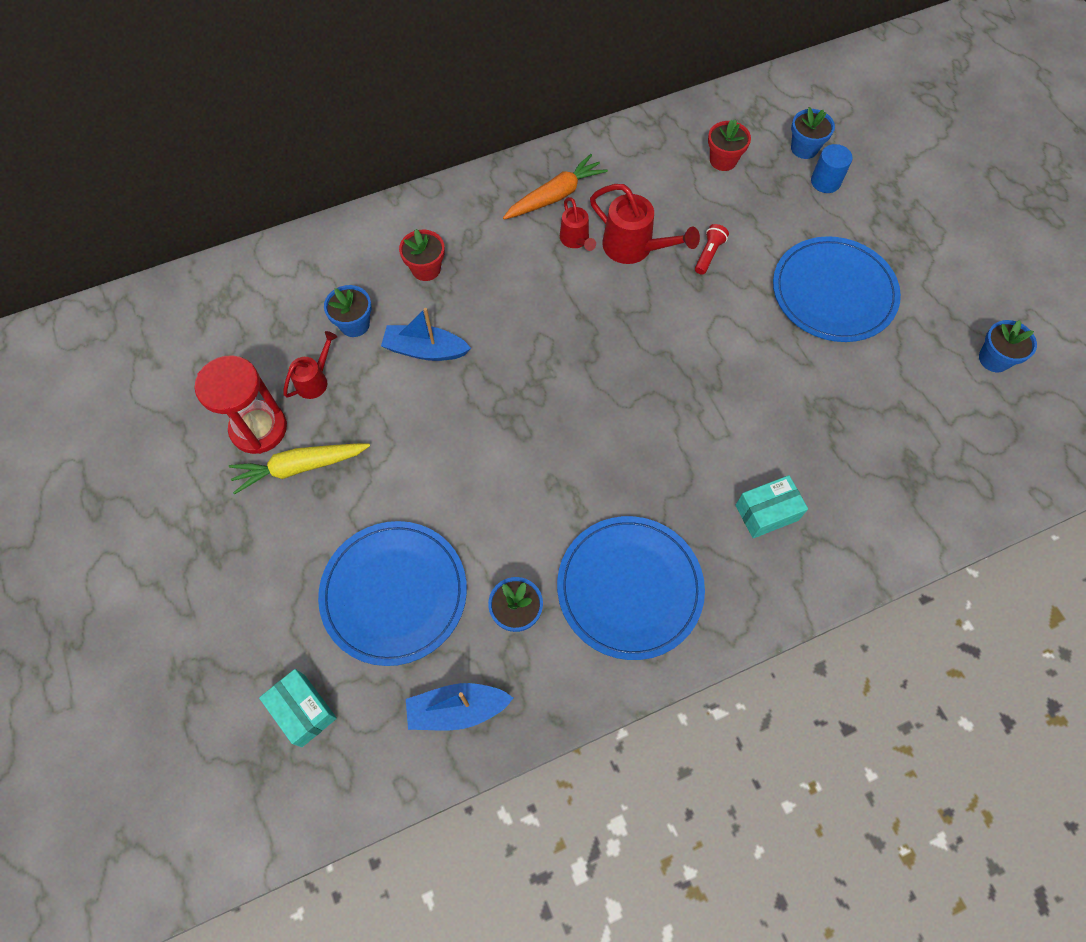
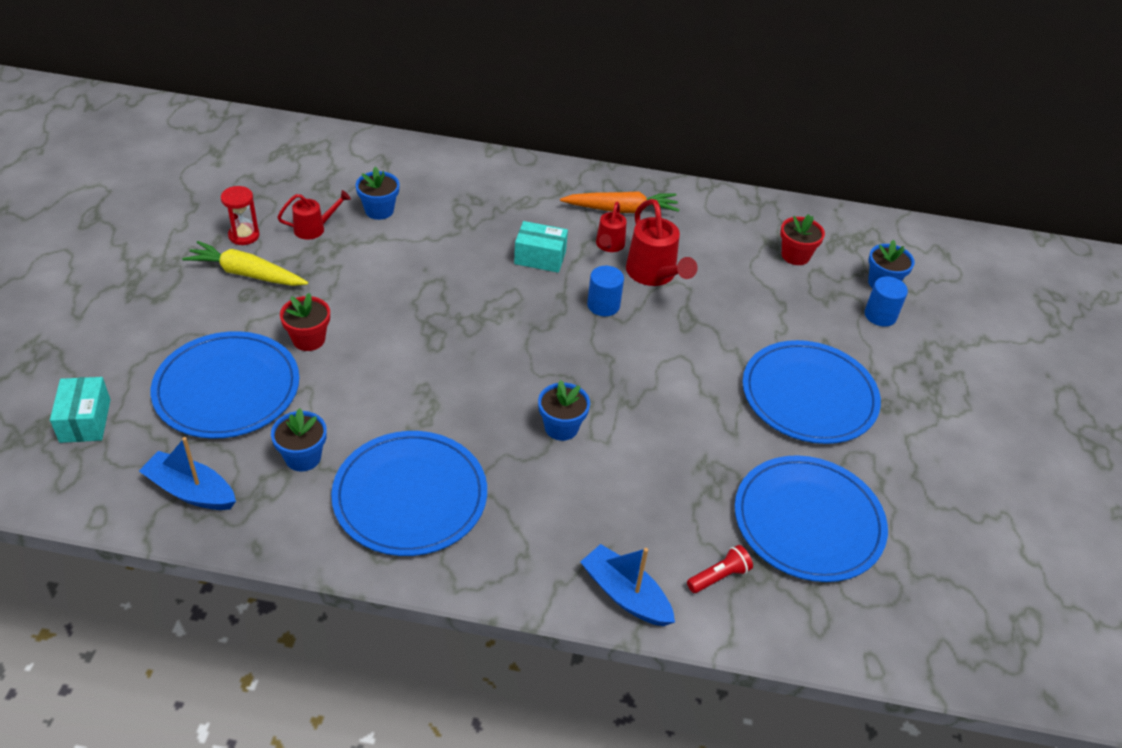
camera: 30 degrees right, 20 degrees down
red hourglass [195,355,287,454] -> red hourglass [221,186,260,245], size x0.58
blue boat [381,308,471,361] -> blue boat moved to [580,544,675,626]
red flower pot [399,229,445,281] -> red flower pot moved to [280,293,330,351]
red flashlight [695,224,729,275] -> red flashlight moved to [687,545,753,593]
turquoise box [735,475,808,538] -> turquoise box moved to [514,221,568,273]
blue flower pot [979,320,1037,372] -> blue flower pot moved to [538,380,590,441]
none -> blue cylinder [587,266,624,316]
none -> blue plate [735,455,888,582]

